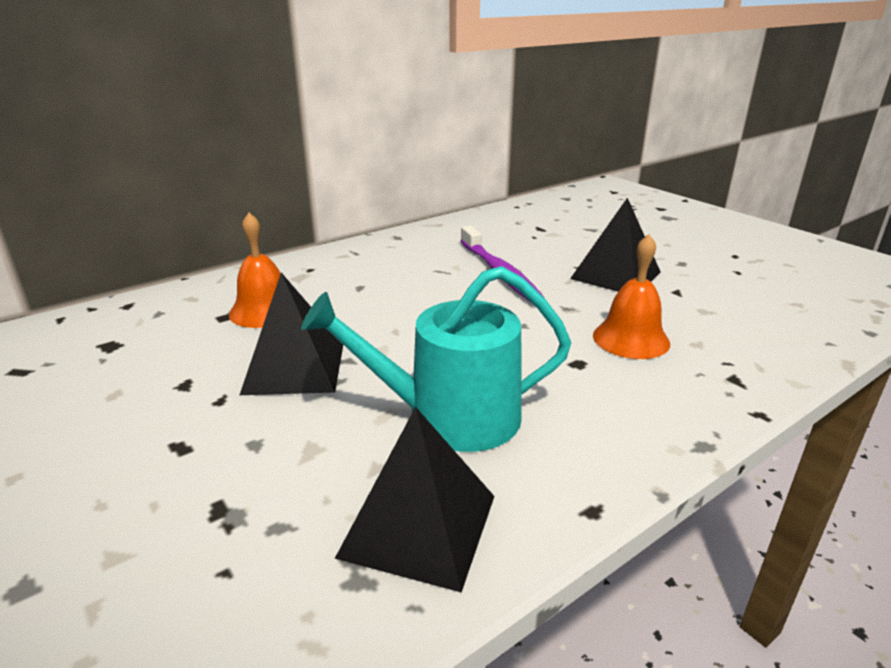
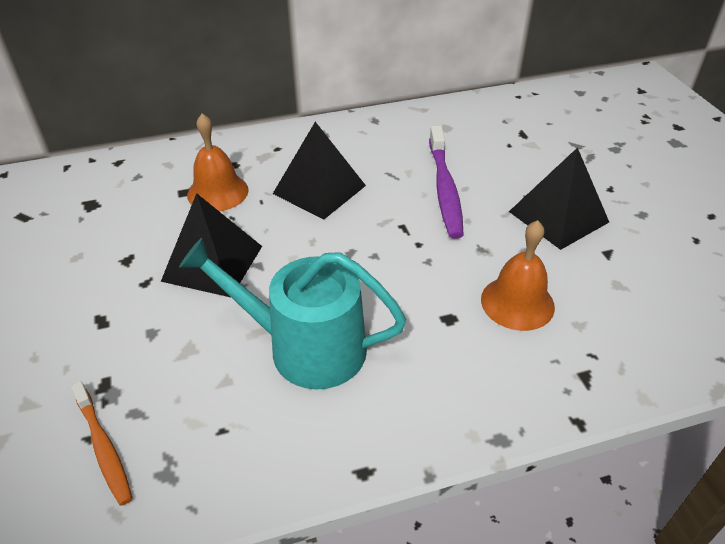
camera: 20 degrees right, 15 degrees up
black pyramid [335,407,495,593] -> black pyramid moved to [273,122,366,219]
none -> orange toothbrush [71,381,133,506]

